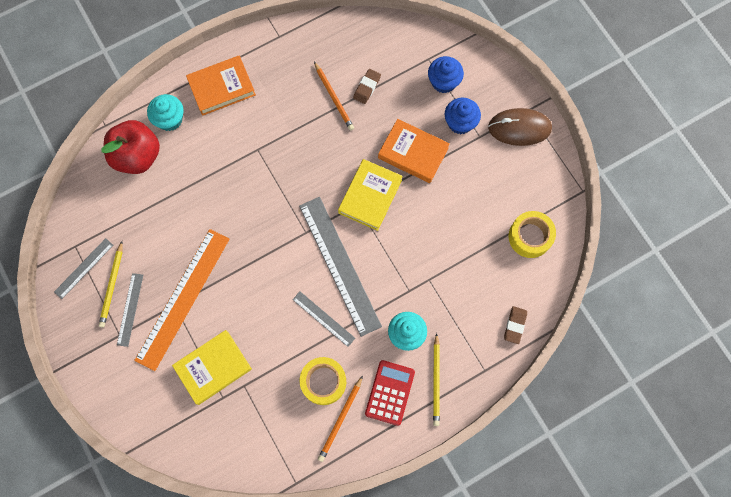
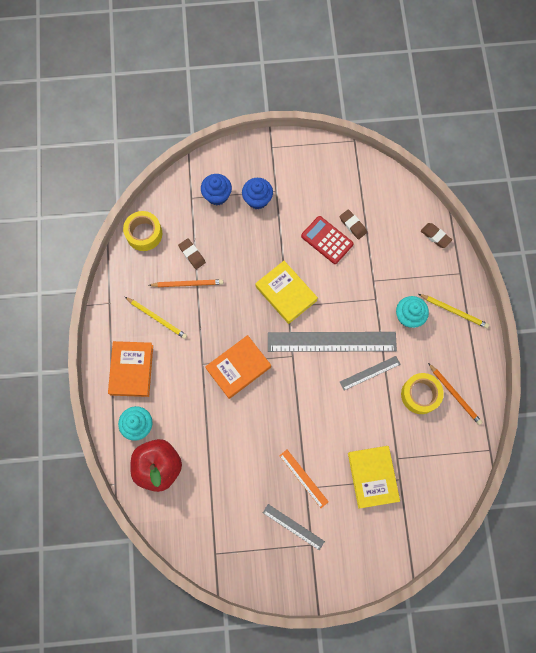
camera: 65 degrees left, 0 degrees up
grey ruler [54,238,113,299] -> none
yellow pencil [99,241,123,328] -> yellow pencil moved to [125,297,187,339]
orange ruler [134,229,230,371] -> orange ruler [279,450,329,508], size x0.49
red calculator [365,360,415,426] -> red calculator moved to [301,216,354,264]
orange book [378,119,450,183] -> orange book moved to [205,335,271,399]
brown mouse [488,108,552,146] -> none
yellow tape [509,211,556,258] -> yellow tape moved to [123,211,162,251]
none -> brown eraser [340,209,367,240]

